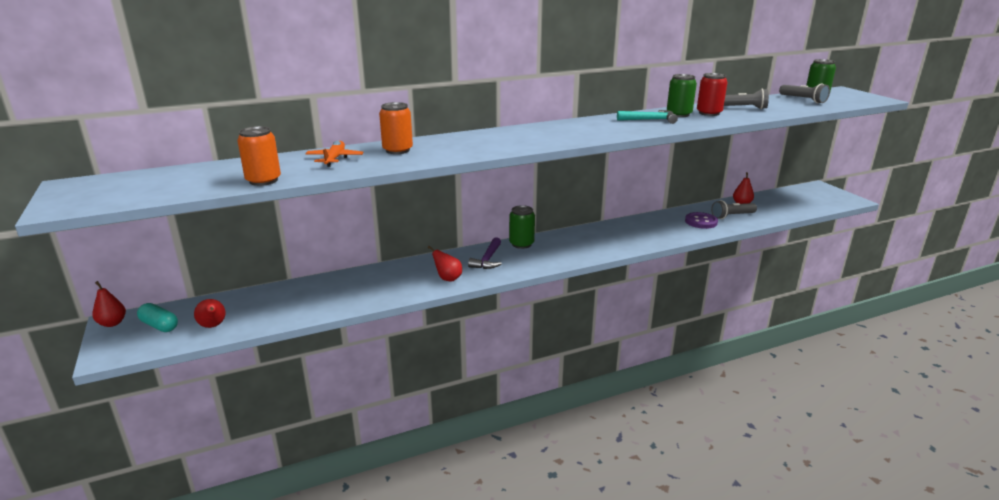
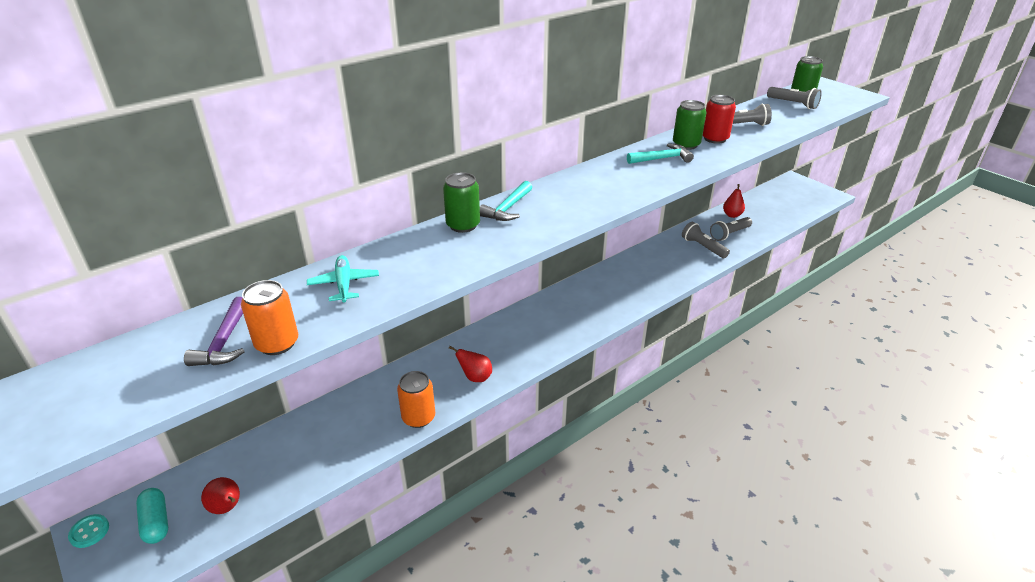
camera: 15 degrees left, 10 degrees up
red pear [92,281,126,327] -> turquoise button [68,514,109,548]
turquoise capsule [137,303,178,332] -> turquoise capsule turned 45 degrees clockwise [136,488,168,544]
orange plane [305,141,364,167] -> turquoise plane [307,255,379,302]
orange can [379,102,413,154] -> orange can moved to [397,371,435,428]
purple hammer [468,237,502,269] -> purple hammer moved to [184,297,245,366]
green can [509,205,535,249] -> green can moved to [443,172,480,233]
purple button [685,212,718,229] -> grey flashlight [682,222,730,258]
none -> turquoise hammer [480,181,532,221]

